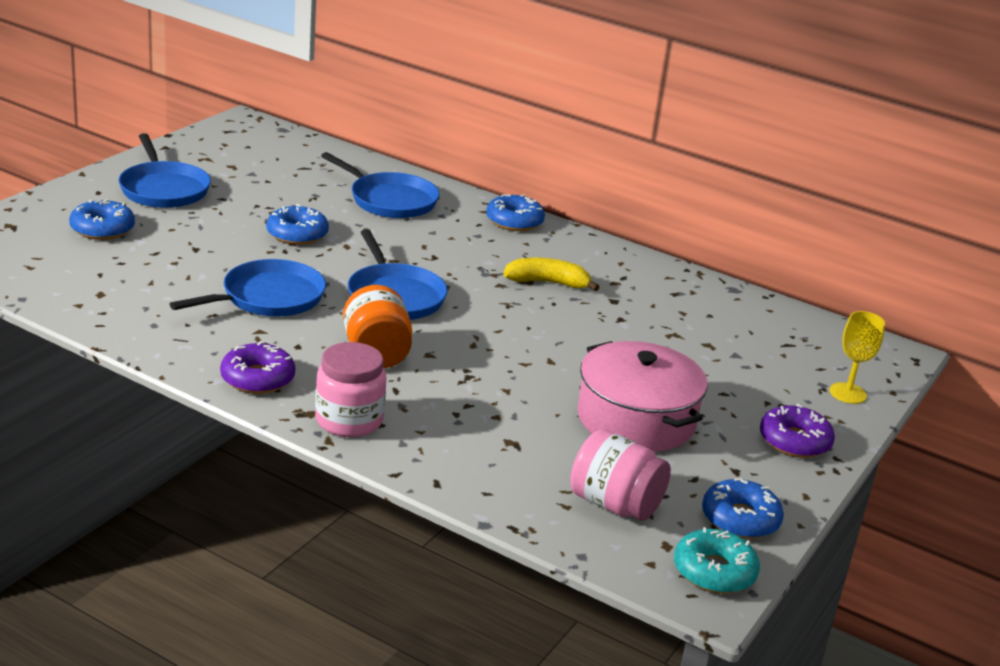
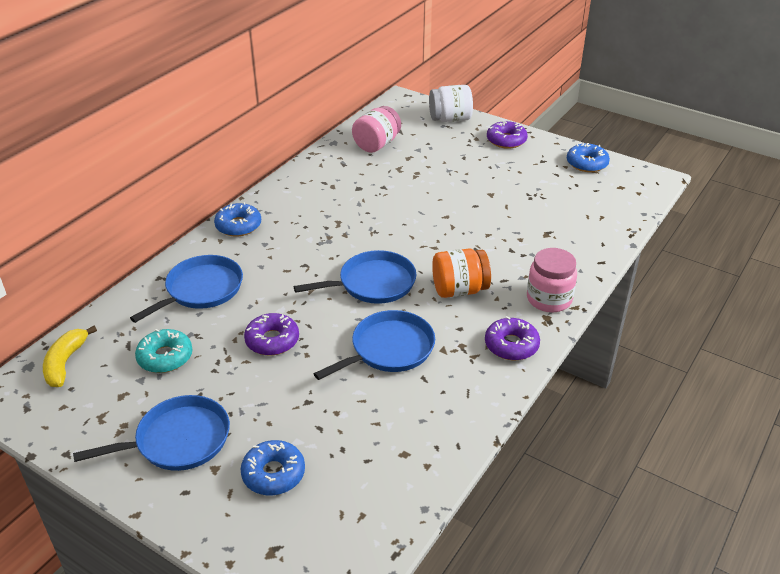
camera: 85 degrees left, 10 degrees up
blue pan [170,259,326,317] -> blue pan turned 90 degrees clockwise [314,310,435,380]
blue donut [266,204,329,245] -> purple donut [244,313,299,356]
yellow banana [503,258,599,291] -> yellow banana moved to [43,326,97,387]
pink jar [570,429,671,521] -> pink jar moved to [352,106,401,153]
pink pot [577,341,707,452] -> none
turquoise donut [674,527,760,594] -> turquoise donut moved to [135,329,192,373]
yellow goblet [830,311,885,404] -> white jar [429,85,473,122]

